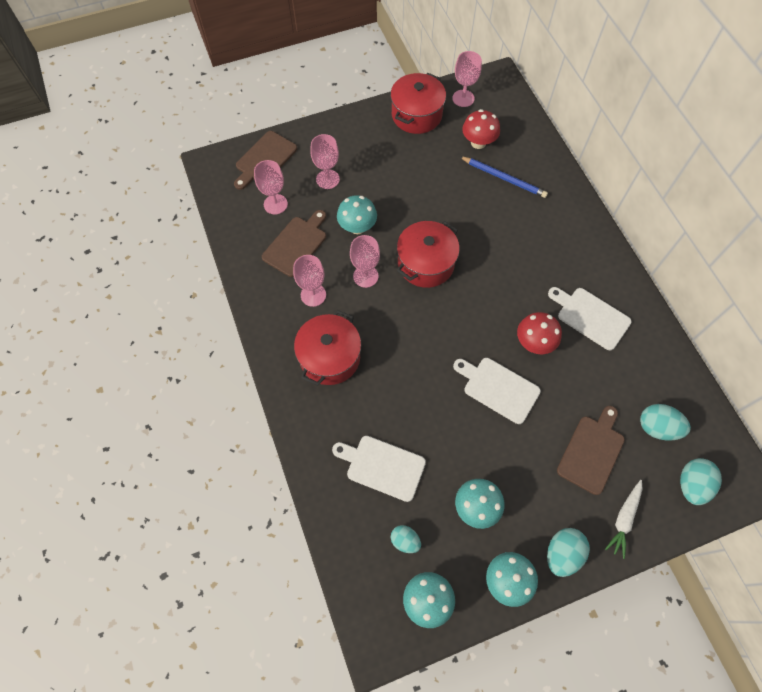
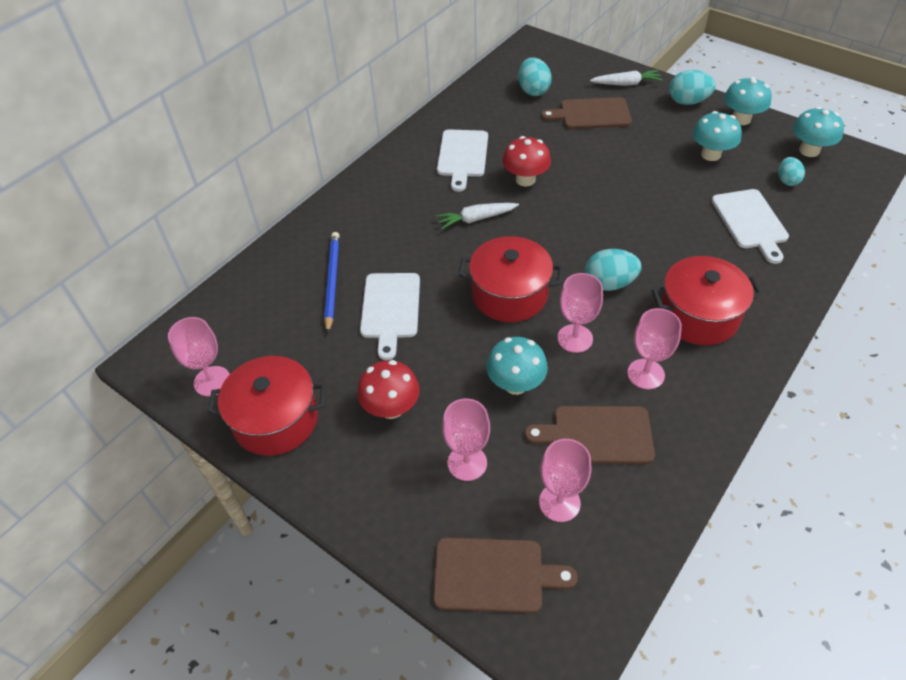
camera: 120 degrees left, 15 degrees down
white cutting board [453,358,541,424] -> white cutting board moved to [360,273,420,360]
red mushroom [462,109,500,149] -> red mushroom moved to [357,360,420,419]
turquoise egg [680,458,722,505] -> turquoise egg moved to [585,249,642,291]
none -> white carrot [436,203,519,229]

